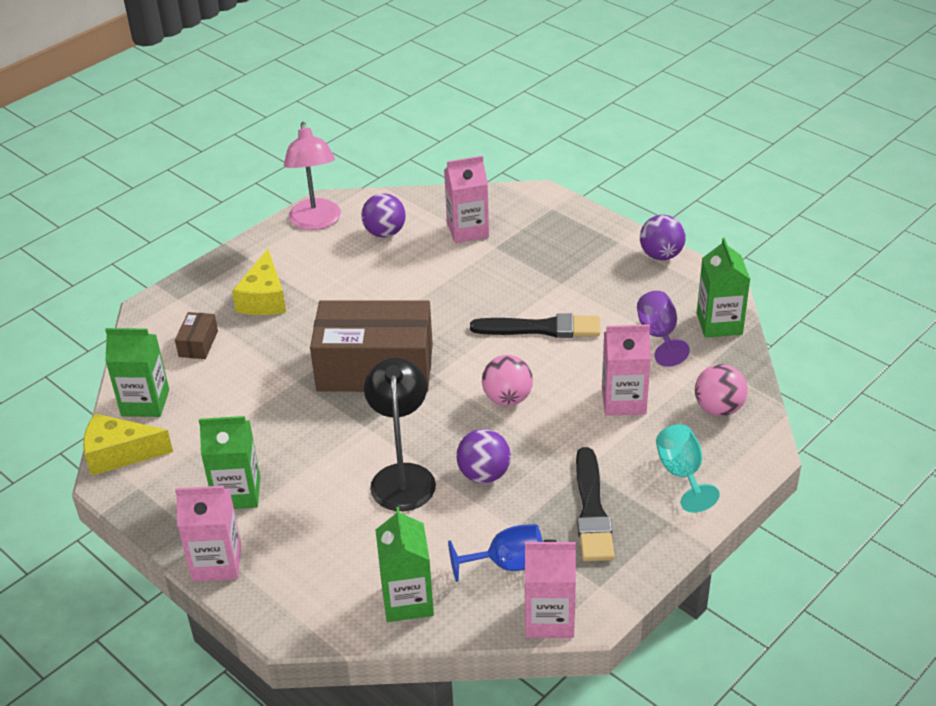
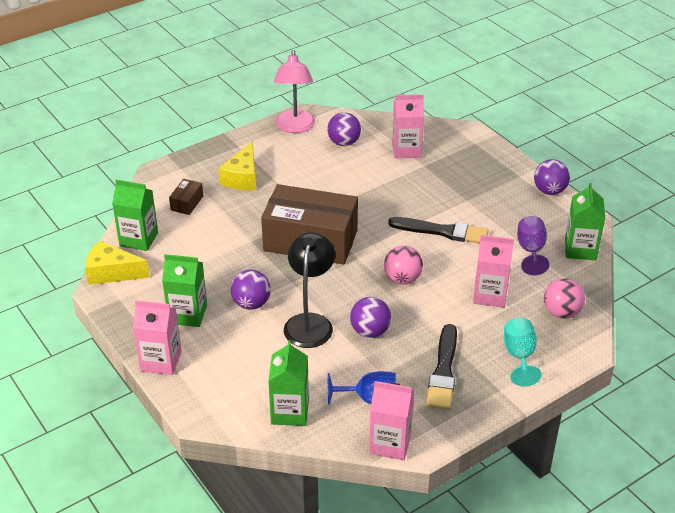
camera: 10 degrees right, 0 degrees up
none -> purple ball [231,270,271,310]

